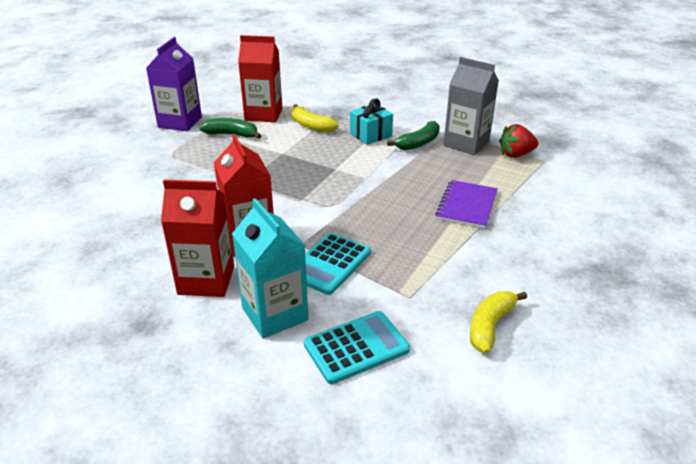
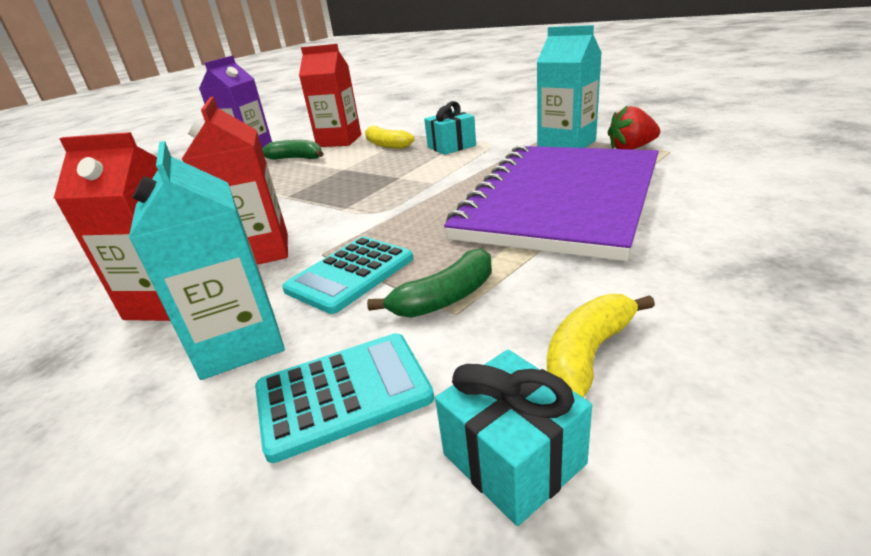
camera: 10 degrees right, 5 degrees down
green banana [387,121,440,150] -> green banana moved to [367,248,492,318]
purple notebook [435,180,498,229] -> purple notebook [444,145,659,261], size x2.33
grey carton [444,57,499,155] -> turquoise carton [537,25,602,148]
none -> turquoise gift [435,350,592,526]

